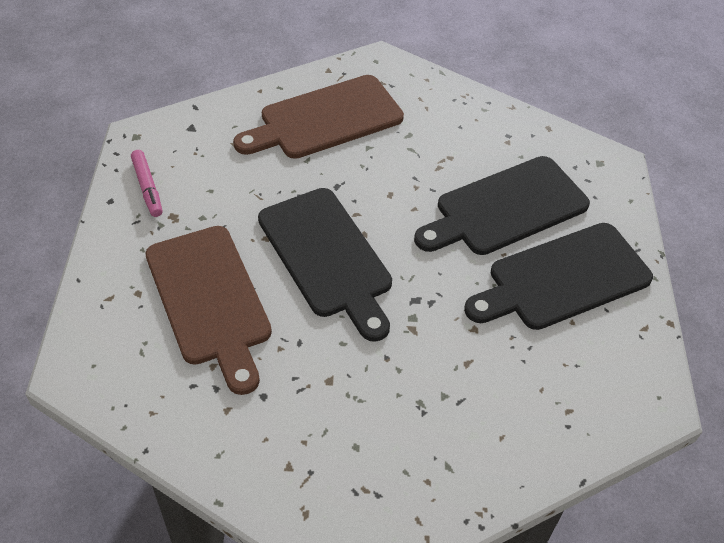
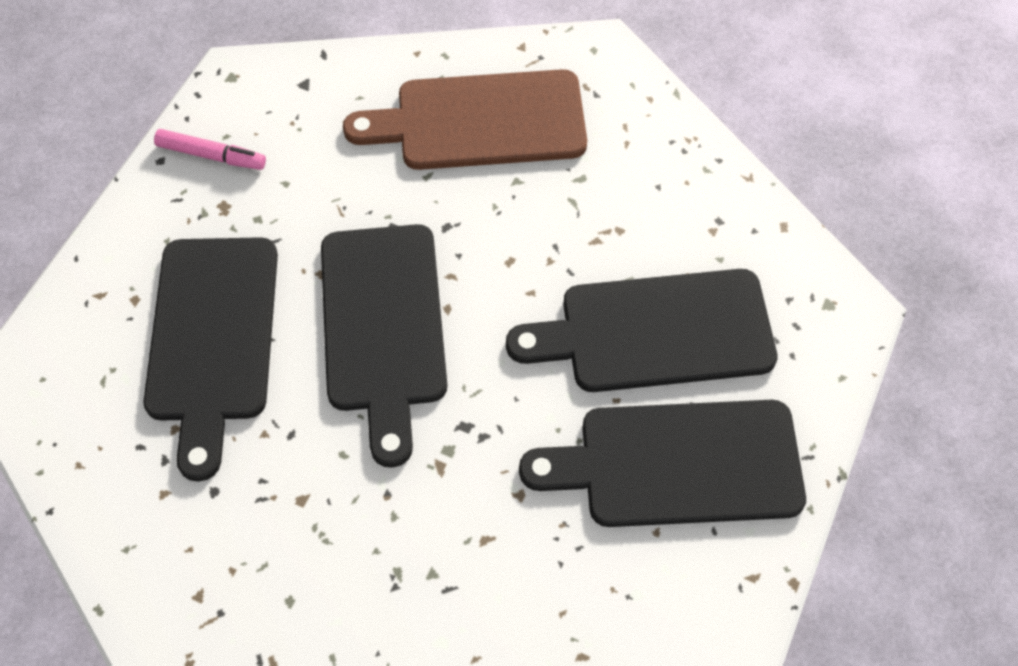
camera: 25 degrees right, 10 degrees up
pink marker [131,150,162,217] -> pink marker turned 75 degrees counterclockwise [154,129,266,170]
brown cutting board [145,226,272,395] -> black cutting board [143,237,278,482]

